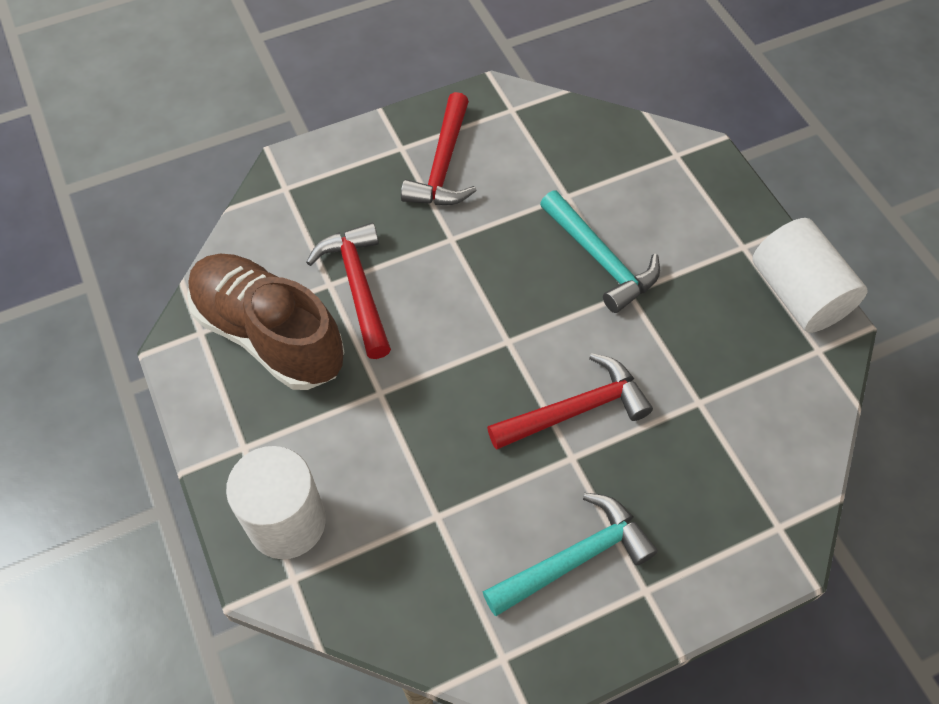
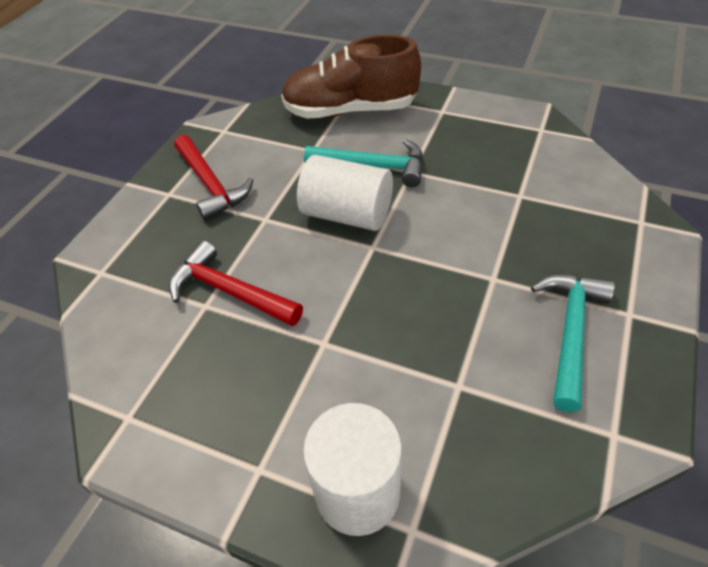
camera: 40 degrees left, 10 degrees down
brown shoe [187,254,345,390] -> brown shoe moved to [281,34,421,119]
red hammer [487,353,653,450] -> none
white cylinder [752,218,868,333] -> white cylinder moved to [297,155,393,231]

